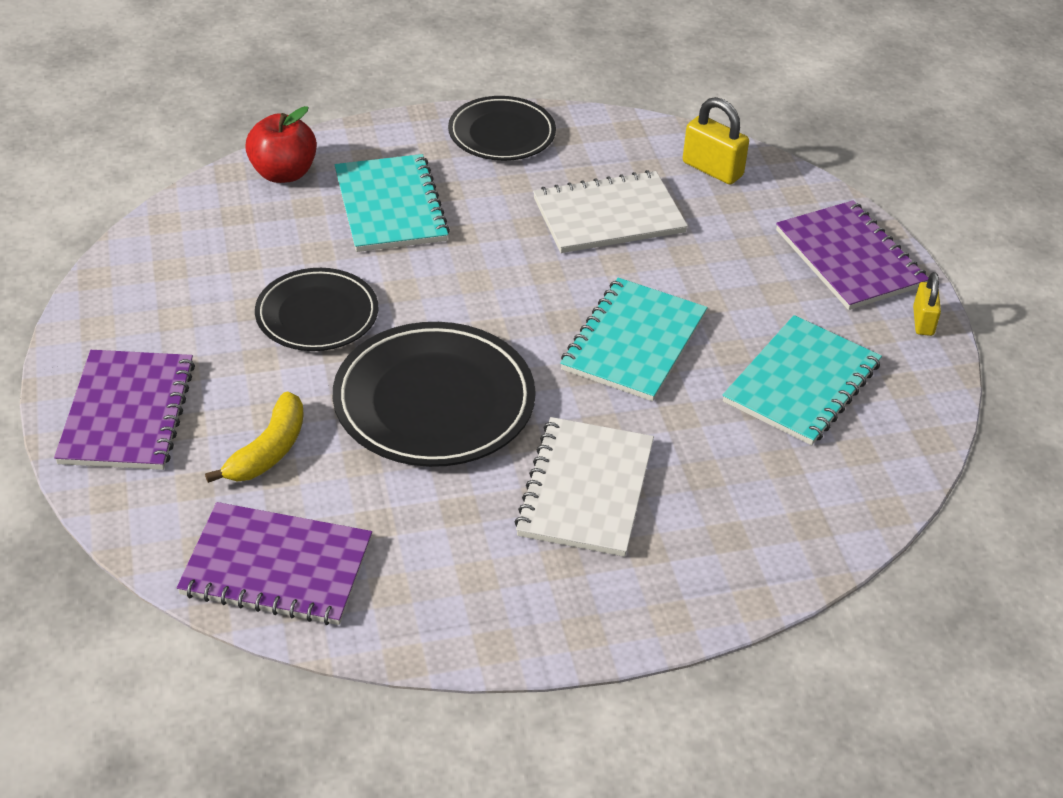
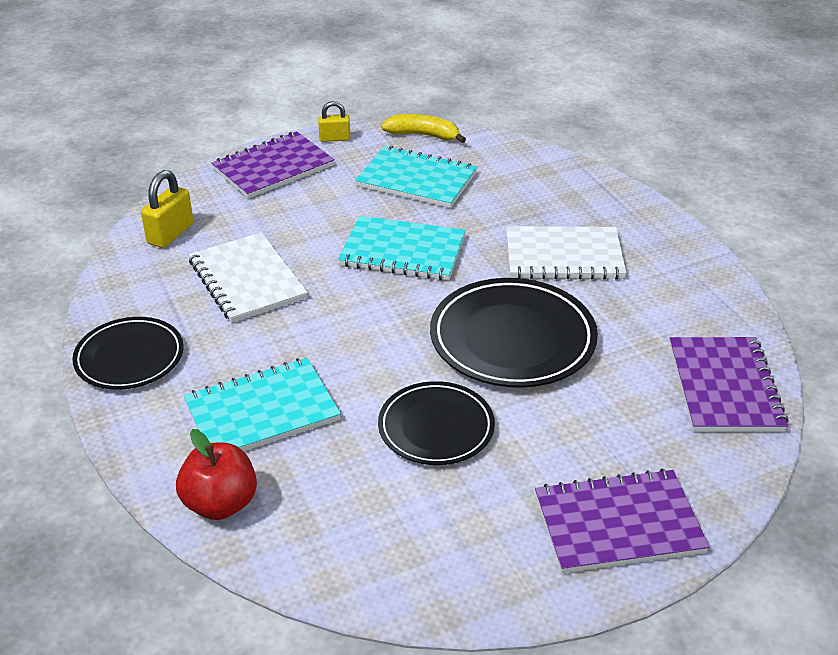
camera: 100 degrees left, 5 degrees down
yellow banana [205,391,304,483] -> yellow banana moved to [381,114,466,143]

